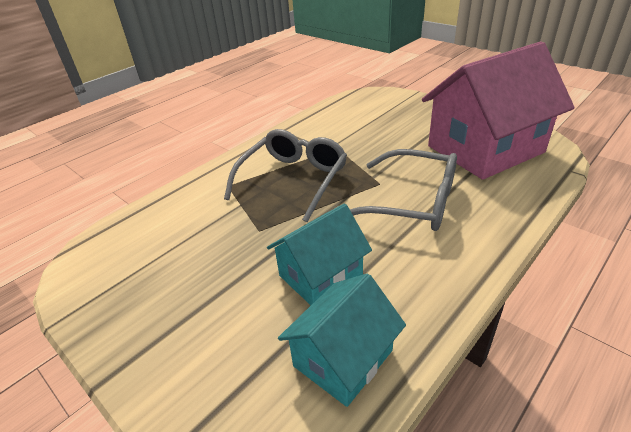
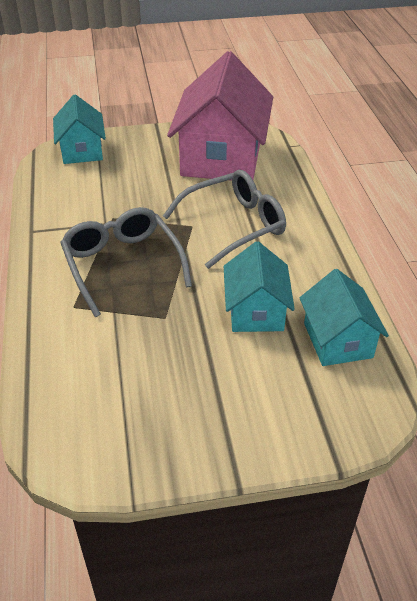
camera: 55 degrees left, 5 degrees up
none -> turquoise house [53,94,106,164]

